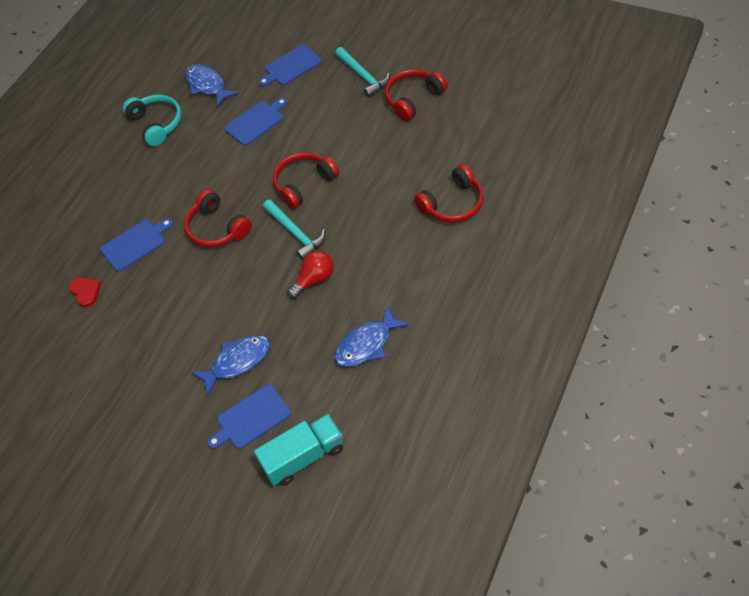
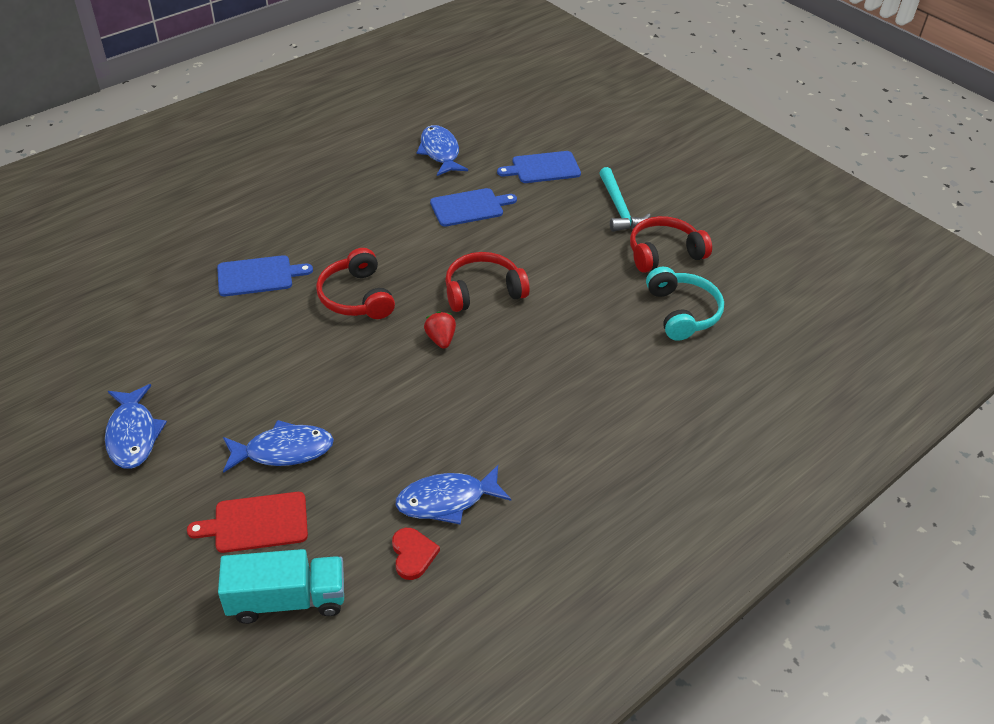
camera: 15 degrees right, 10 degrees down
red heart [69,277,101,307] -> red heart moved to [392,528,440,580]
turquoise headphones [123,95,181,146] -> turquoise headphones moved to [646,267,724,341]
blue cutting board [207,384,291,449] -> red cutting board [187,492,308,553]
turquoise hammer [263,199,325,260] -> red strawberry [424,311,456,349]
red light bulb [287,251,334,299] -> none
red headphones [414,164,484,223] -> none
none -> blue fish [105,384,167,469]

